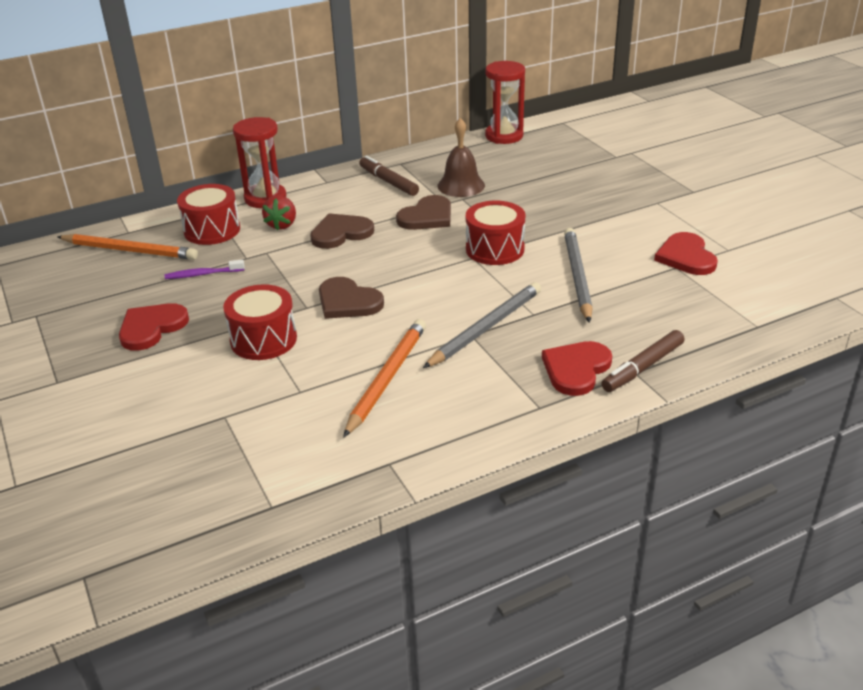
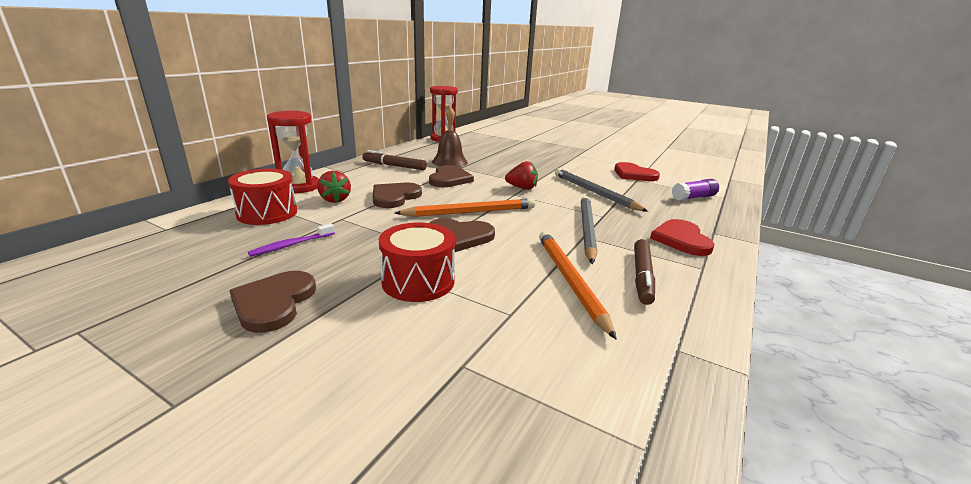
camera: 35 degrees left, 10 degrees down
orange pencil [57,234,198,260] -> orange pencil moved to [395,198,535,217]
red heart [119,303,189,351] -> brown heart [229,271,316,333]
red drum [466,201,525,265] -> red strawberry [505,161,538,190]
brown marker [601,330,684,392] -> brown marker moved to [634,239,655,305]
none -> purple glue stick [672,179,719,201]

